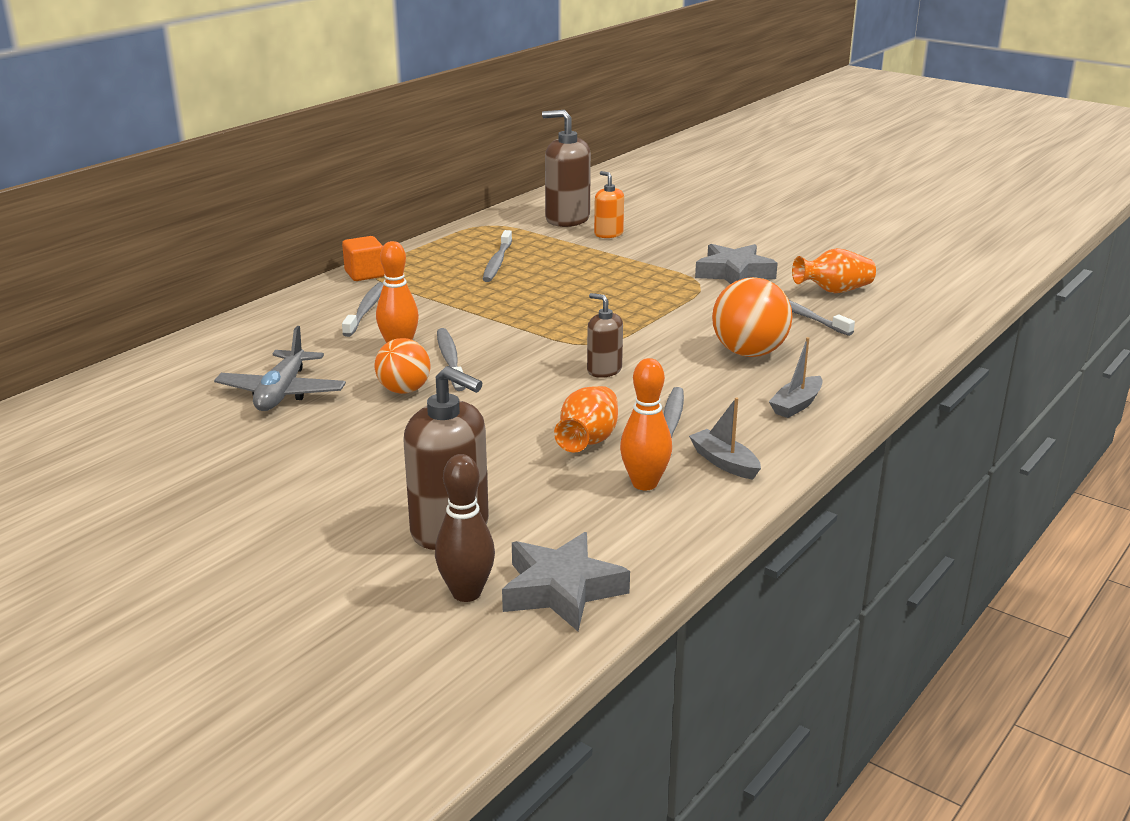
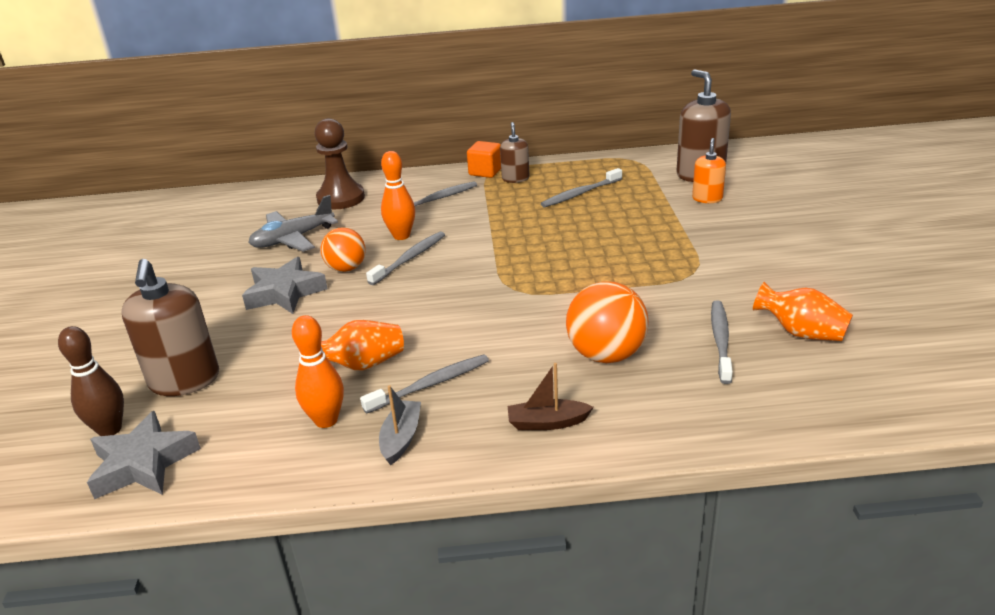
camera: 50 degrees right, 5 degrees up
brown soap dispenser [587,293,623,378] -> brown soap dispenser moved to [500,122,529,183]
grey star [695,244,778,284] -> grey star moved to [242,257,328,314]
grey boat [769,337,823,418] -> brown boat [508,363,594,430]
none -> brown pawn [315,118,365,209]

